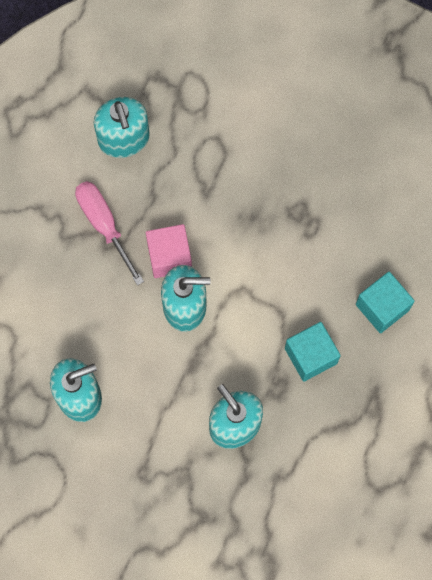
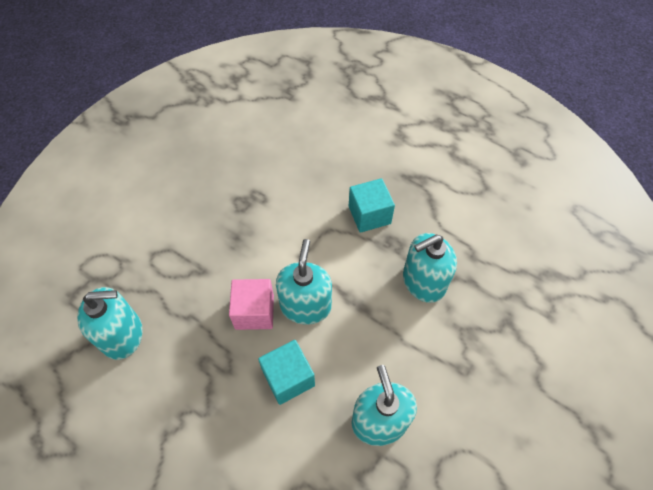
camera: 80 degrees left, 15 degrees down
pink screwdriver [75,181,144,286] -> none
turquoise cube [356,272,415,333] -> turquoise cube moved to [258,340,315,405]

